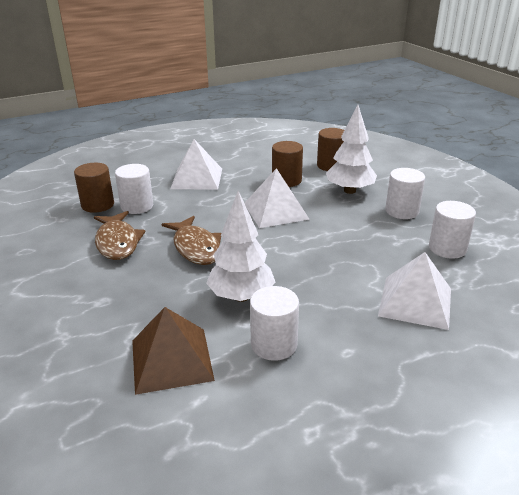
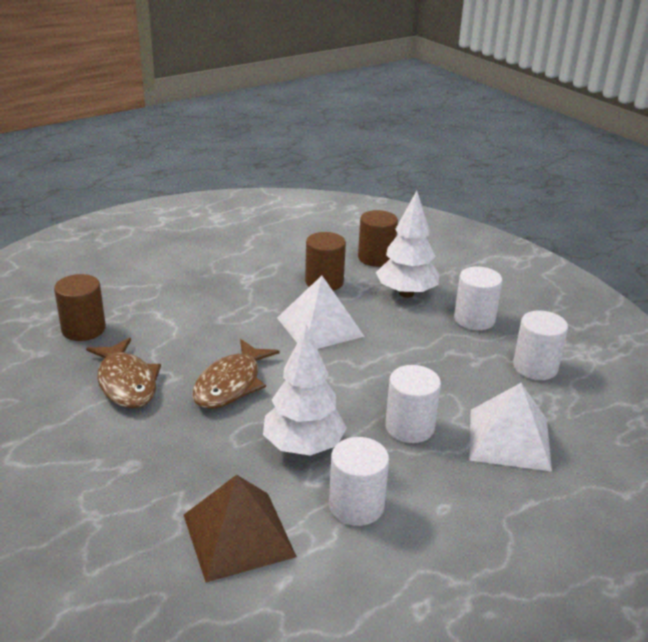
camera: 10 degrees left, 0 degrees up
white cylinder [115,164,153,214] -> white cylinder moved to [385,365,441,443]
brown fish [162,216,221,265] -> brown fish turned 60 degrees clockwise [192,339,280,409]
white pyramid [170,139,222,190] -> none

